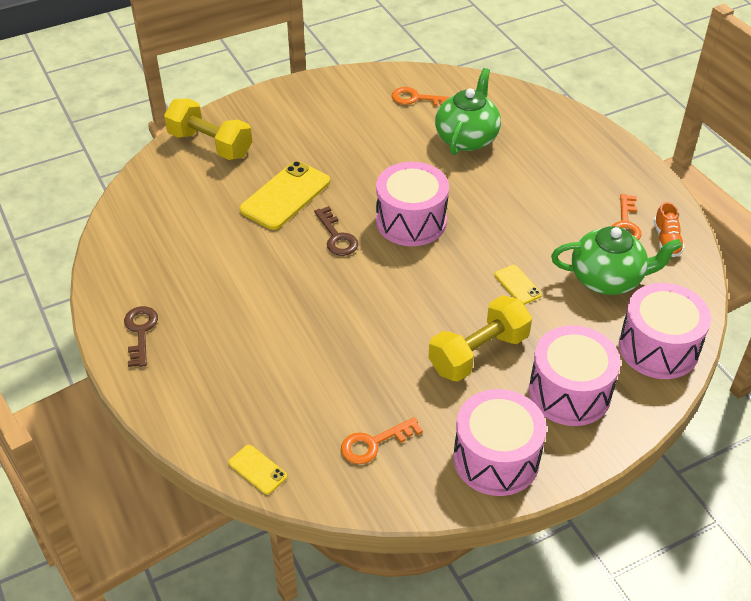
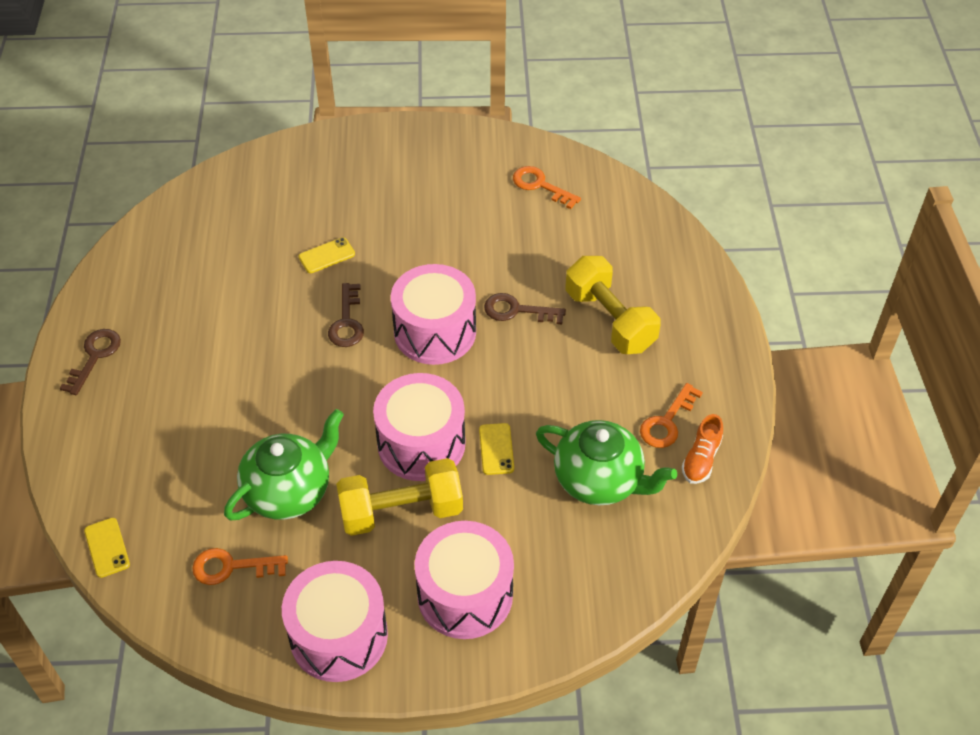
camera: 25 degrees right, 5 degrees up
yellow dumbbell [164,98,252,160] -> yellow dumbbell moved to [566,256,661,354]
yellow phone [240,161,330,230] -> yellow phone [299,237,355,273], size x0.50
green teapot [435,68,501,155] -> green teapot moved to [224,409,344,520]
pink drum [619,283,711,379] -> pink drum moved to [373,373,465,481]
none -> brown key [484,293,566,324]

